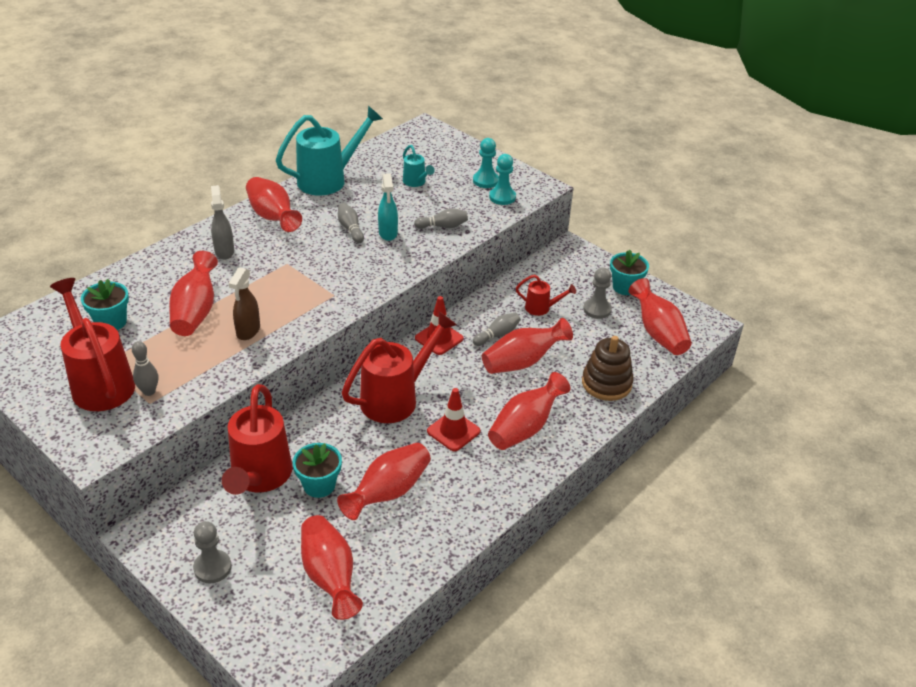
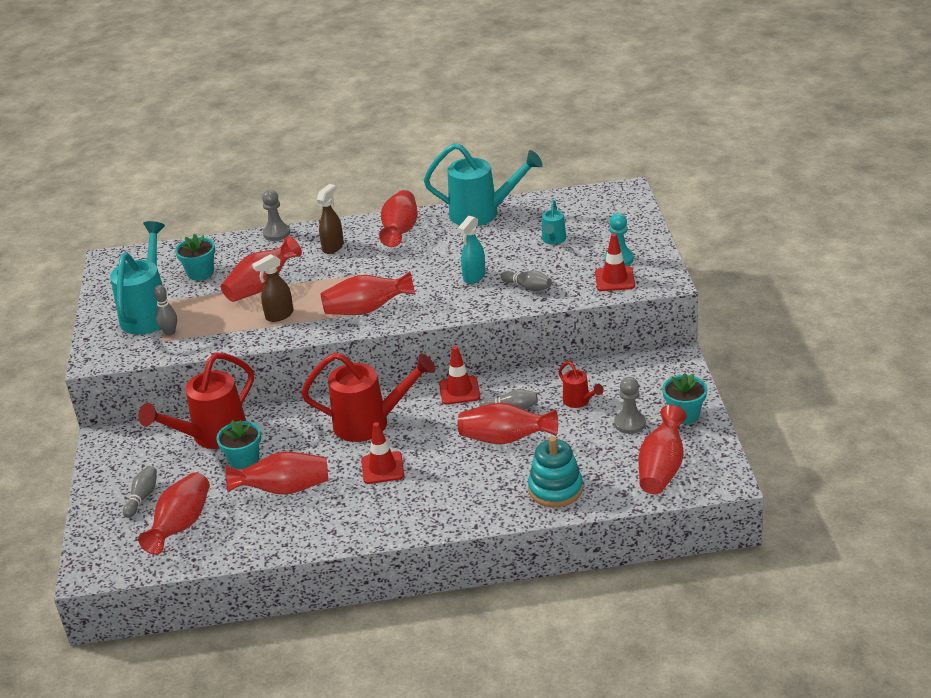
camera: 45 degrees right, 5 degrees down
red watering can [50,278,135,411] -> turquoise watering can [110,221,168,335]
grey pawn [193,521,232,583] -> grey pawn moved to [262,190,290,241]
grey spray bottle [211,185,234,259] -> brown spray bottle [317,184,344,254]
grey bowling pin [338,203,364,243] -> grey bowling pin moved to [123,466,157,518]
red vase [488,372,570,450] -> red vase moved to [321,271,415,315]
turquoise pawn [489,154,516,205] -> red traffic cone [595,233,635,291]
brown stacking toy [582,336,634,401] -> turquoise stacking toy [528,437,583,507]

